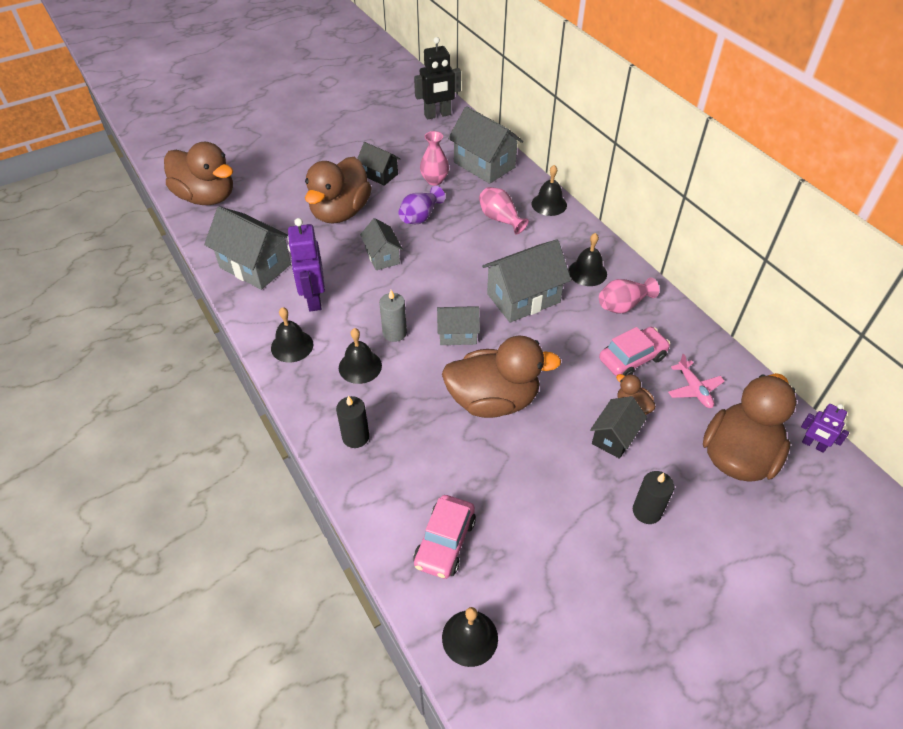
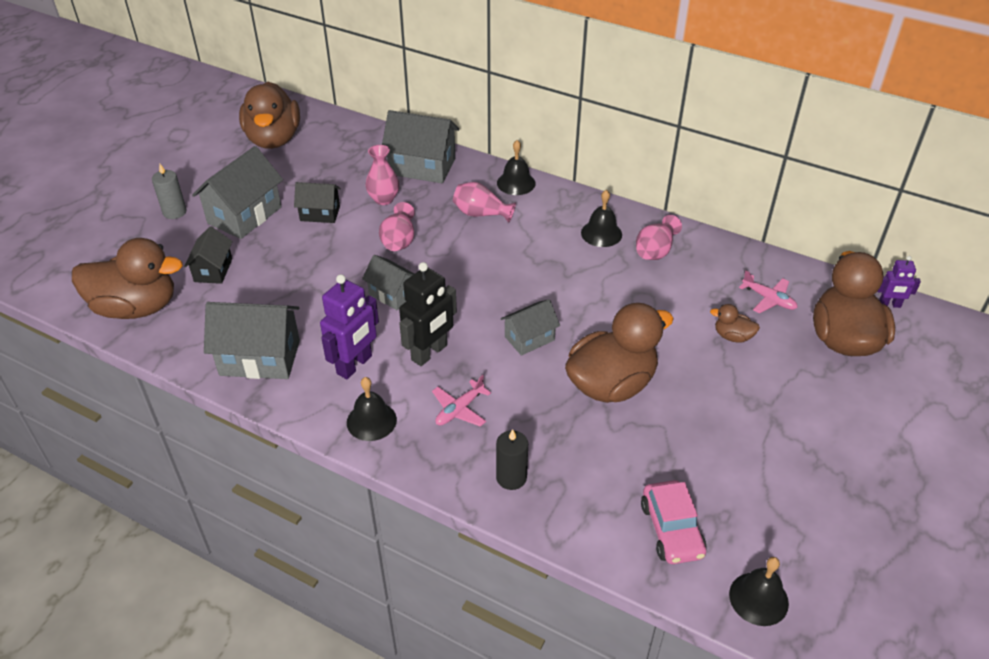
camera: 30 degrees left, 5 degrees down
purple robot [287,218,325,311] -> purple robot turned 105 degrees counterclockwise [320,274,379,379]
brown duck [305,157,372,224] -> brown duck moved to [239,82,300,149]
black bell [339,328,382,384] -> pink plane [432,375,491,427]
grey candle [379,290,407,342] -> grey candle moved to [152,164,187,219]
purple vase [399,186,445,224] -> pink vase [379,202,415,251]
black robot [414,37,461,120] -> black robot moved to [399,262,457,366]
grey house [482,239,571,323] -> grey house moved to [192,146,283,239]
black house [590,396,647,459] -> black house moved to [184,226,233,284]
pink car [599,327,670,376] -> none
black candle [633,471,674,524] -> none

